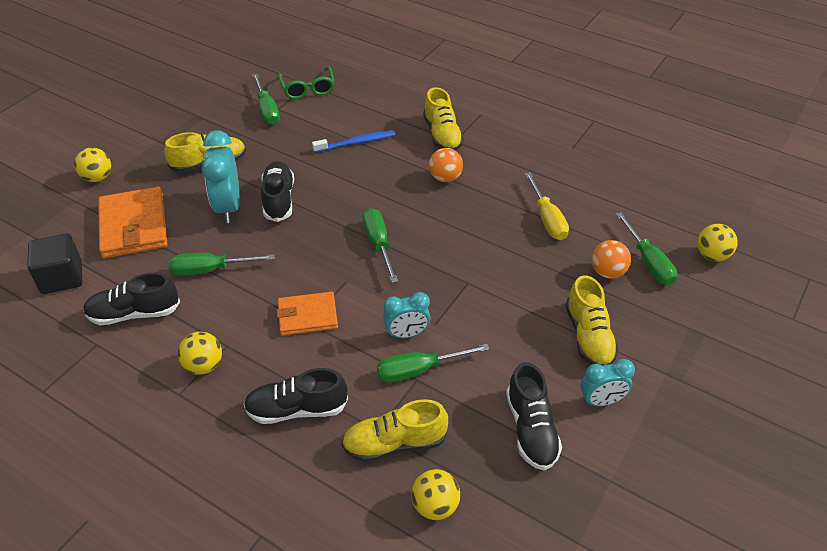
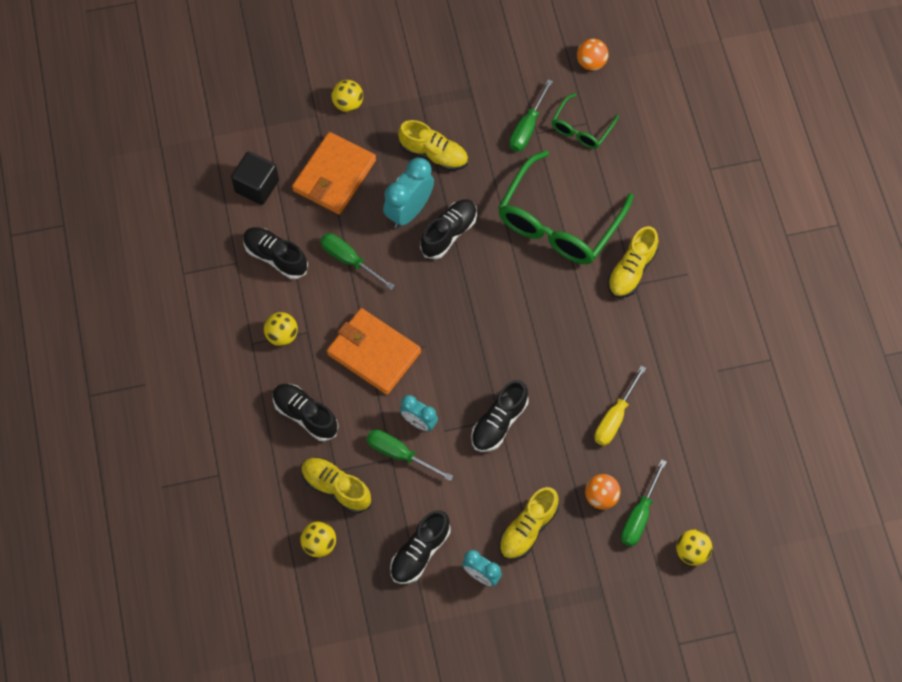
camera: 45 degrees right, 20 degrees up
orange wallet [277,292,338,336] -> orange wallet [327,308,421,395], size x1.58
blue toothbrush [312,130,395,153] -> green glasses [498,150,634,264]
green screwdriver [363,208,398,283] -> none
orange ball [429,148,463,182] -> orange ball moved to [577,39,609,71]
none -> black shoe [471,380,528,452]

